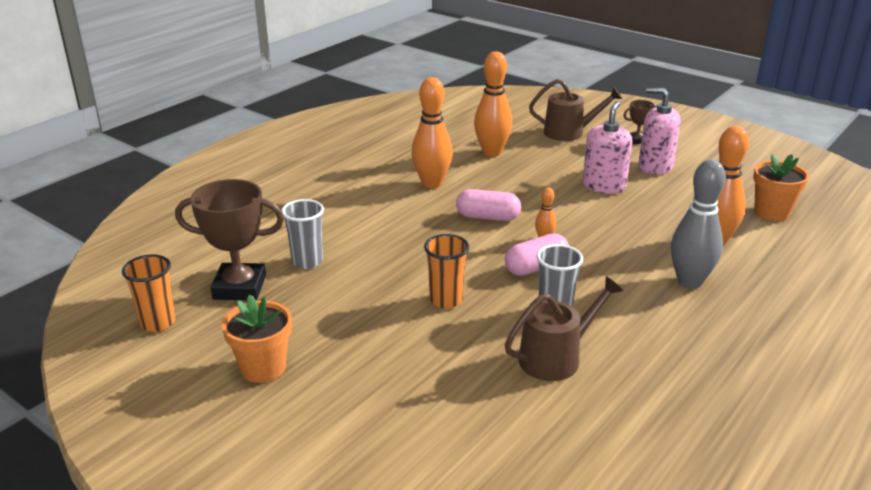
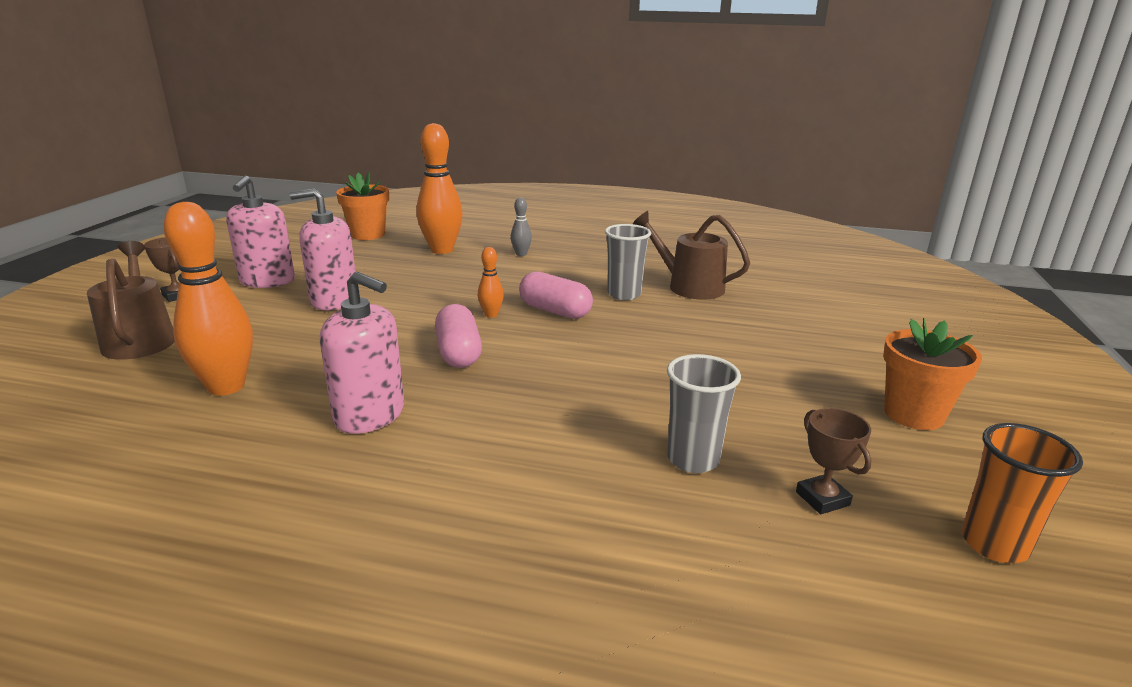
camera: 115 degrees left, 5 degrees down
brown trophy [175,179,284,300] -> brown trophy [796,408,872,514], size x0.49
orange bowling pin [412,77,453,189] -> pink soap dispenser [320,272,404,434]
orange cup [424,234,469,309] -> none
grey bowling pin [671,159,726,289] -> grey bowling pin [511,197,532,256], size x0.47

